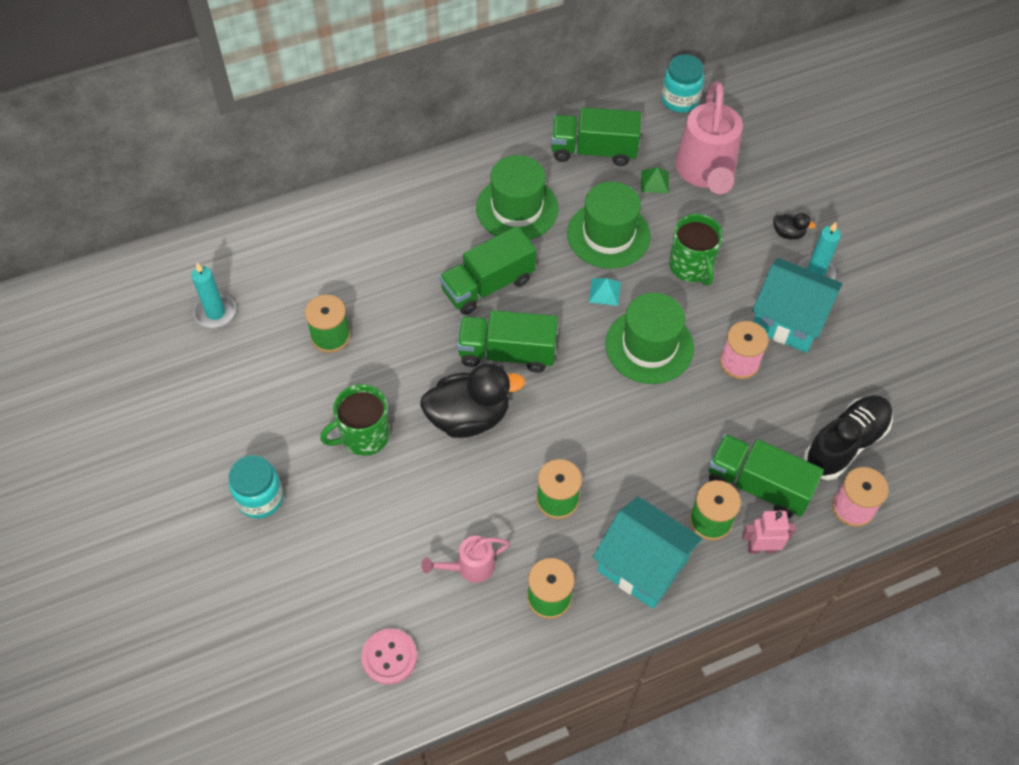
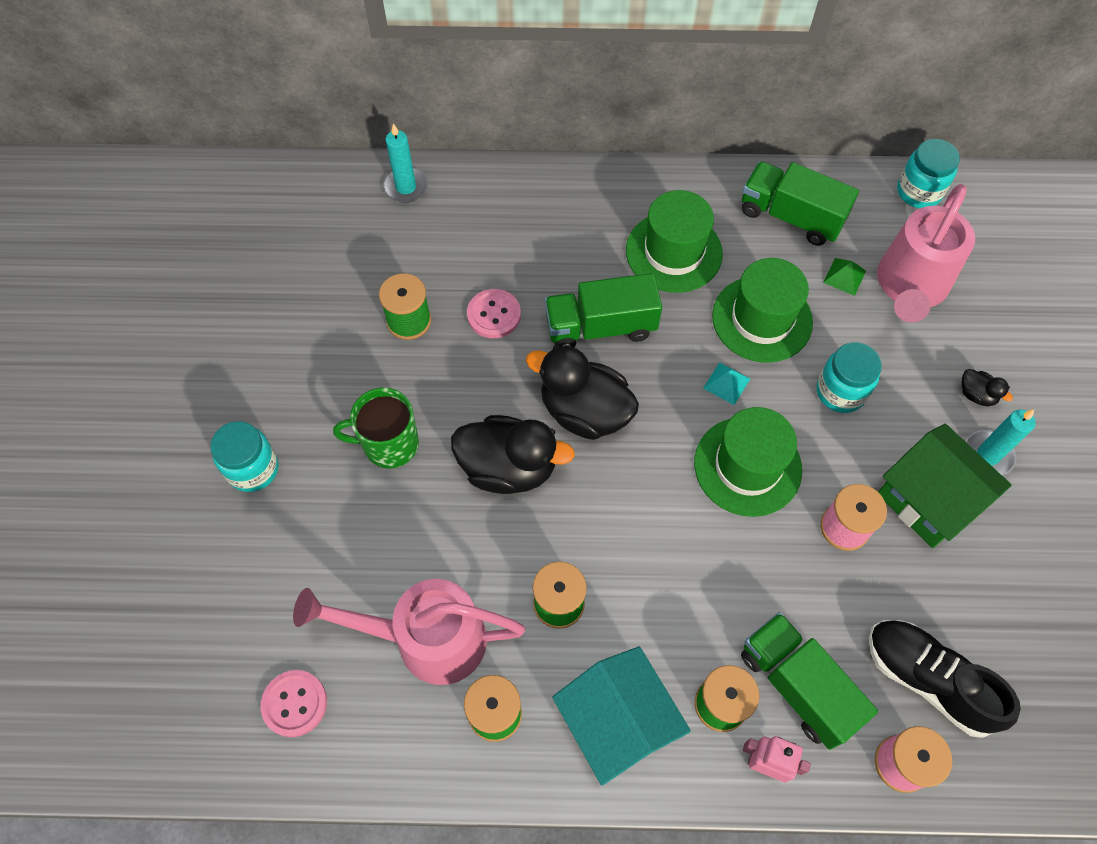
camera: 25 degrees right, 5 degrees up
turquoise candle [191,263,236,328] -> turquoise candle moved to [383,123,428,203]
pink watering can [421,536,510,583] -> pink watering can [293,579,525,685], size x1.99
green truck [457,310,558,373] -> black duck [526,345,639,440]
green mug [669,214,723,286] -> turquoise jar [816,342,882,413]
turquoise house [752,258,842,353] -> green house [878,424,1012,548]
black shoe [804,396,893,480] -> black shoe turned 120 degrees counterclockwise [869,620,1021,738]
none -> pink button [467,289,521,338]

